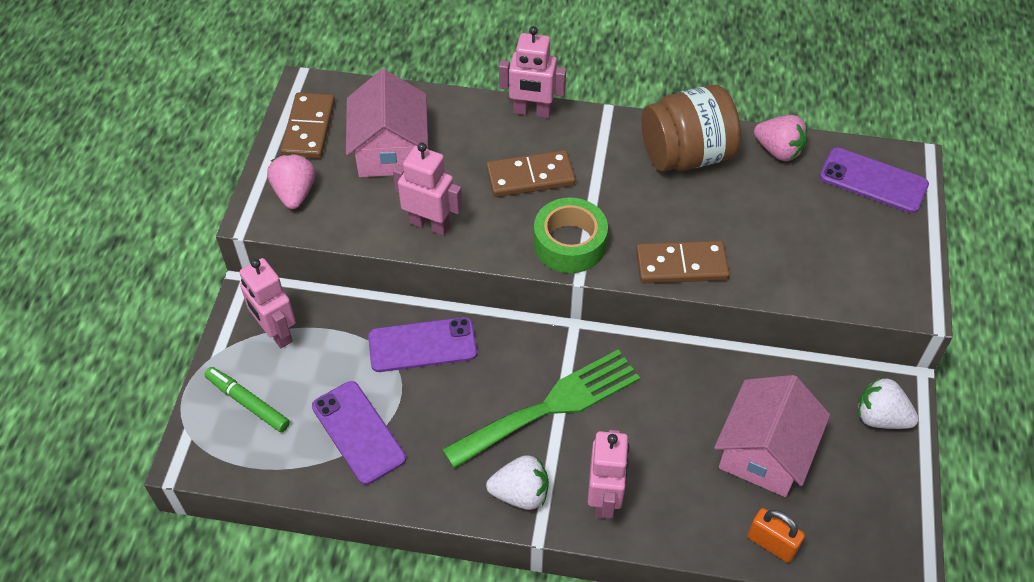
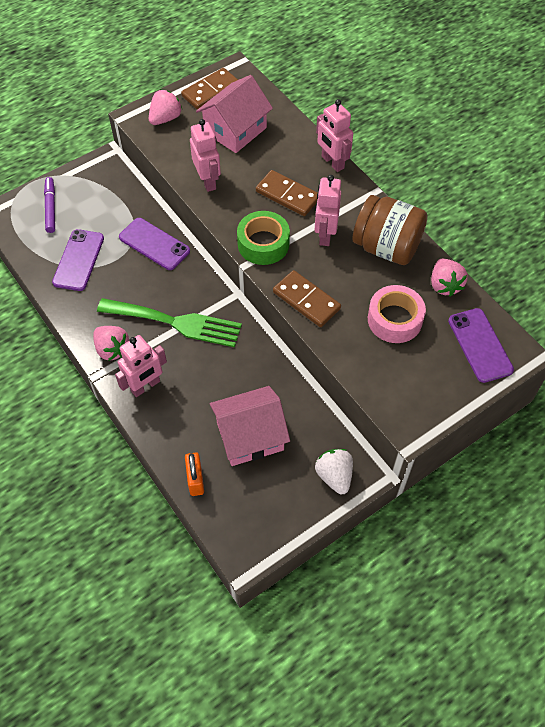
camera: 45 degrees right, 5 degrees up
green marker [204,367,290,432] -> purple marker [44,177,55,233]
pink robot [239,258,296,348] -> pink robot moved to [315,175,341,246]
white strawberry [486,455,549,510] -> pink strawberry [93,326,129,361]
none -> pink tape [368,285,426,343]

